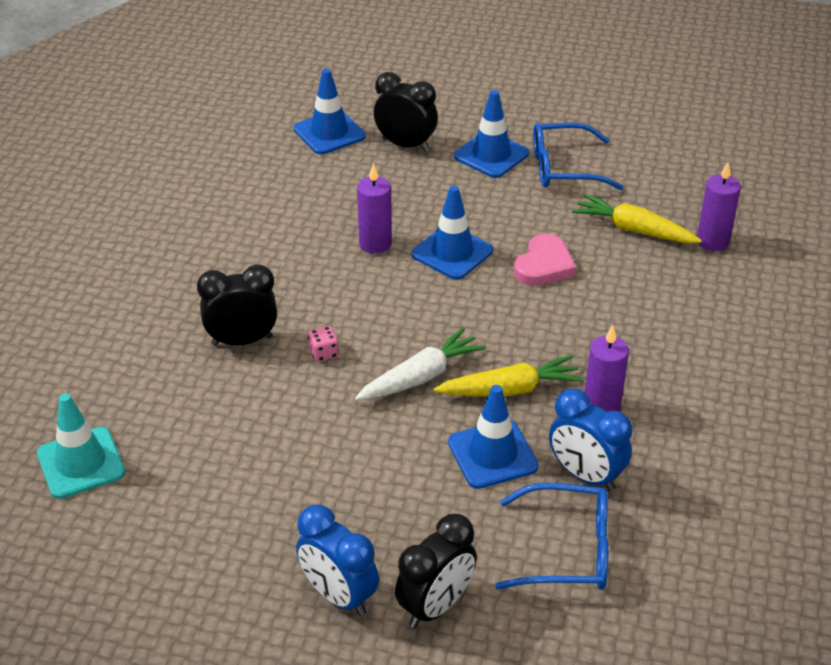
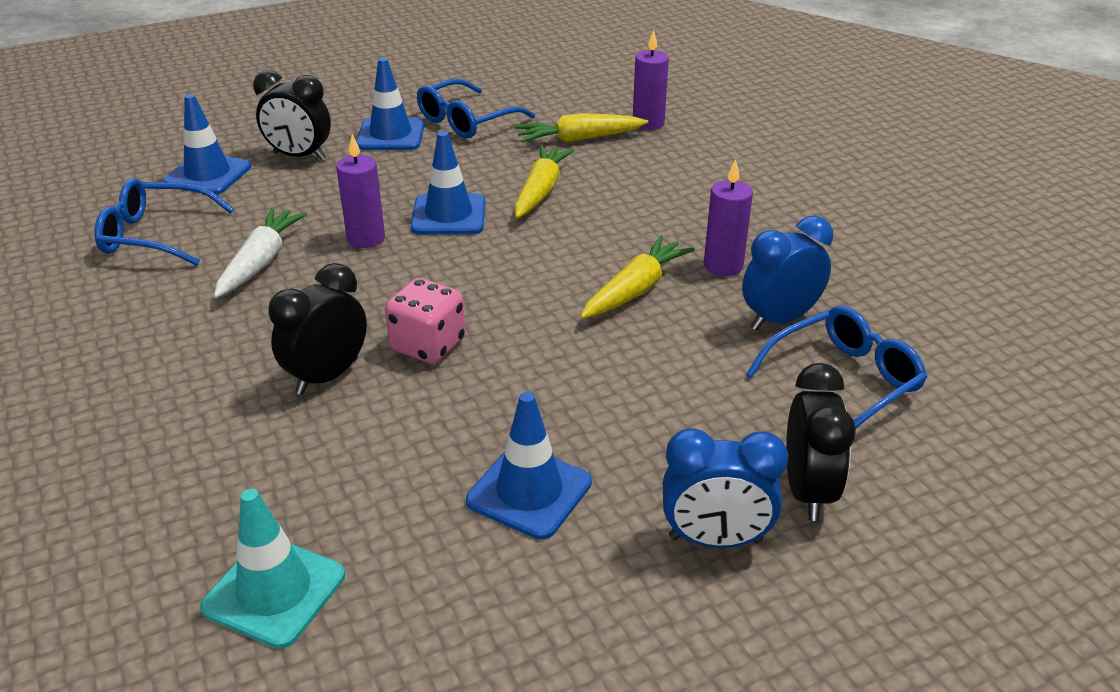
camera: 40 degrees left, 5 degrees down
pink dice [308,326,339,362] -> pink dice [385,278,465,364], size x1.93
white carrot [355,327,486,401] -> white carrot moved to [214,208,307,298]
black clock [374,72,438,152] -> black clock turned 150 degrees counterclockwise [253,70,331,161]
blue traffic cone [448,385,539,489] -> blue traffic cone moved to [466,392,592,540]
pink heart [514,234,576,286] -> yellow carrot [514,145,574,218]
blue clock [549,388,632,491] -> blue clock turned 150 degrees clockwise [742,216,833,331]
none -> blue glasses [94,178,234,266]

